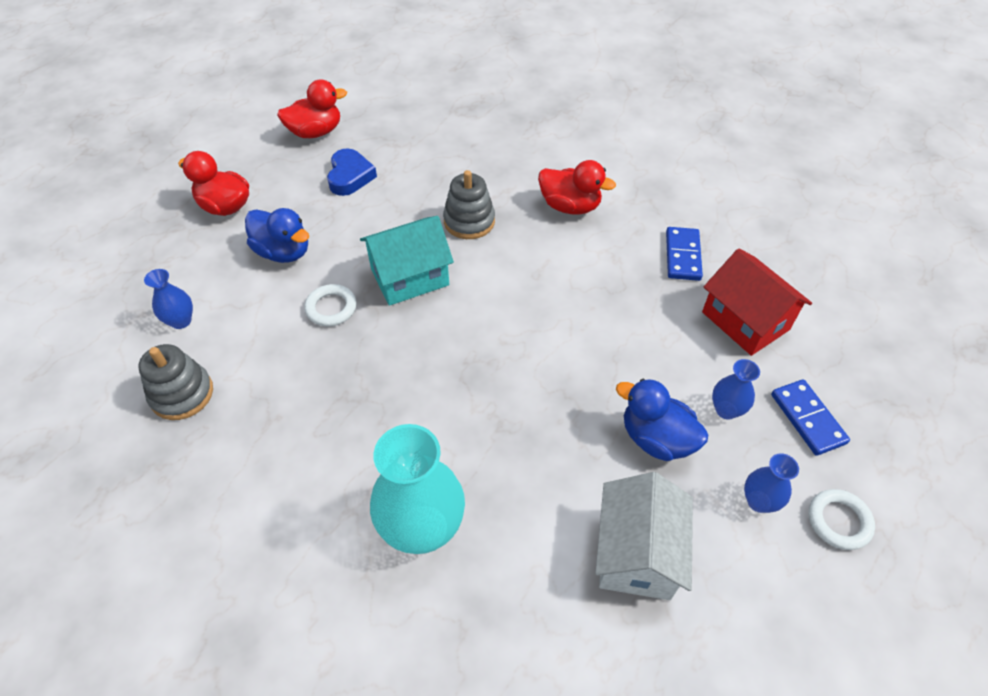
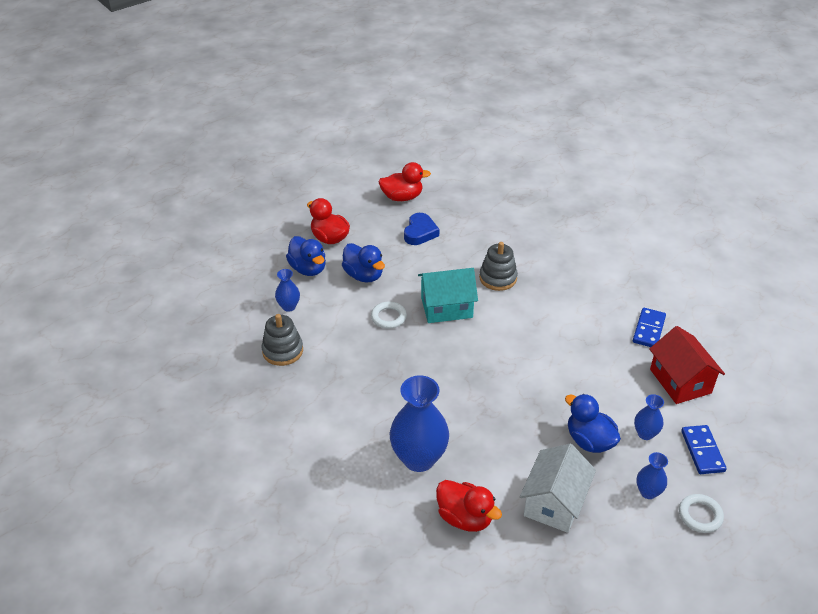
camera: 15 degrees right, 10 degrees down
turquoise vase [370,424,465,554] -> blue vase [389,375,449,472]
red duck [538,160,616,215] -> red duck moved to [436,480,502,532]
none -> blue duck [286,236,326,276]

